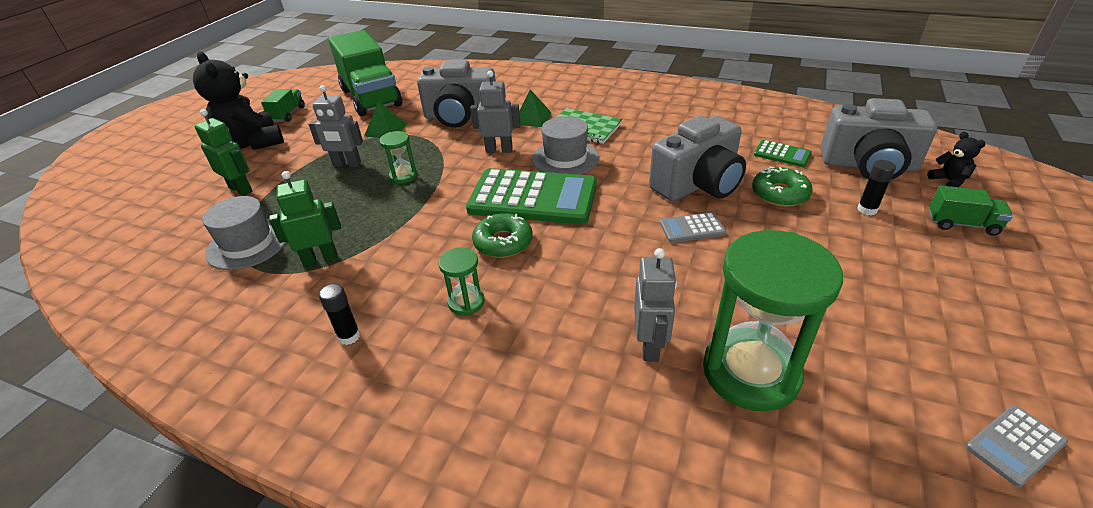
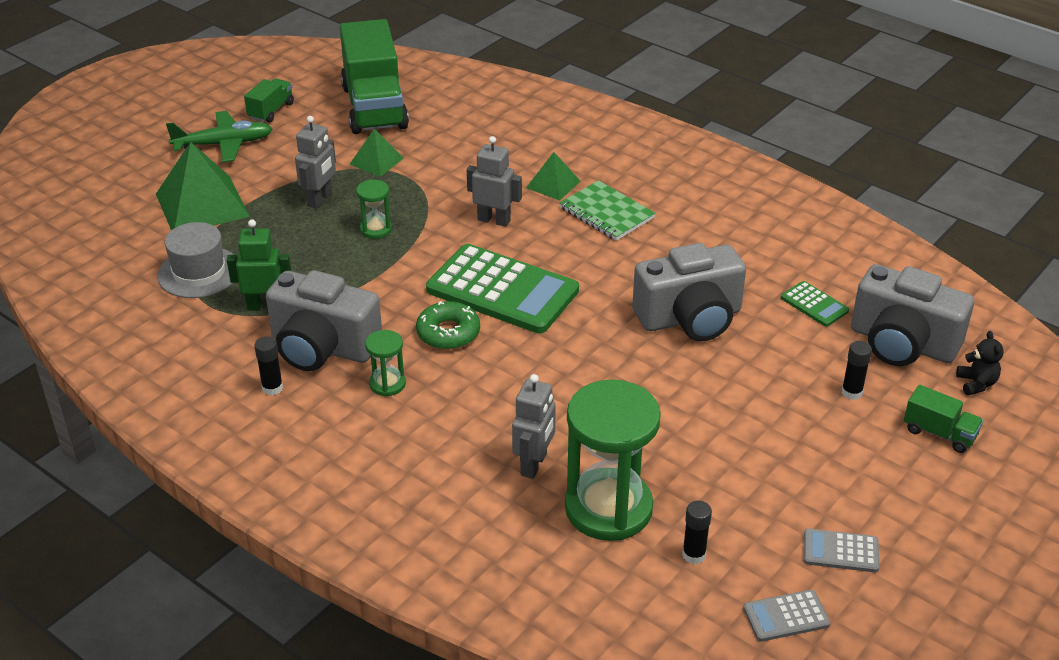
camera: 15 degrees right, 0 degrees up
black teddy bear [193,51,284,150] -> green plane [166,111,273,162]
green robot [195,109,252,196] -> green pyramid [156,142,250,230]
grey robot [308,85,363,167] -> grey robot turned 90 degrees counterclockwise [295,116,336,209]
grey camera [417,60,496,128] -> grey camera moved to [266,270,382,371]
grey hat [532,116,599,175] -> none
grey calculator [660,212,726,243] -> grey calculator moved to [804,528,879,572]
green donut [752,166,813,207] -> none
none -> black glue stick [682,501,712,564]

